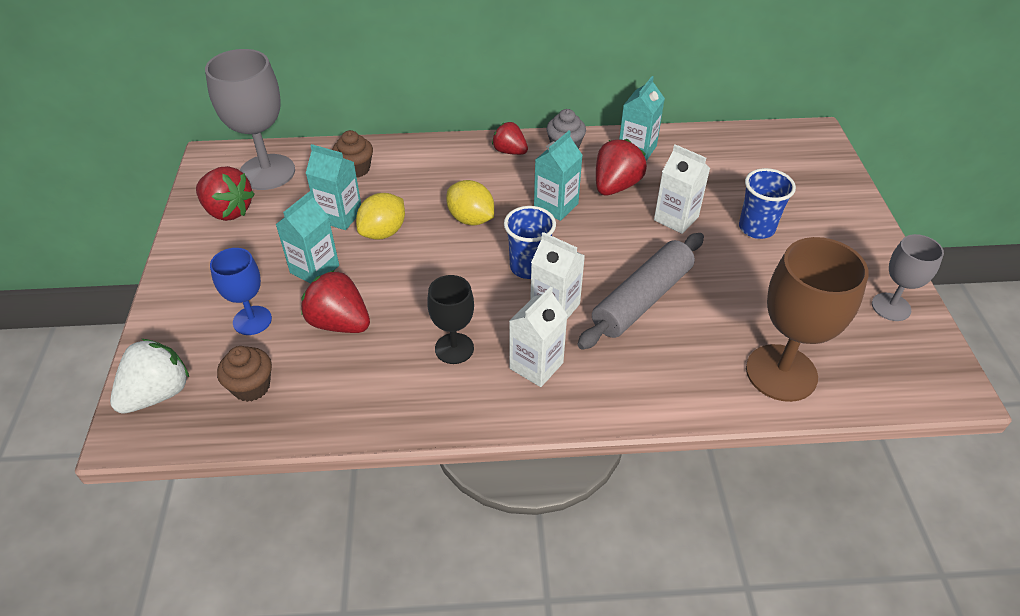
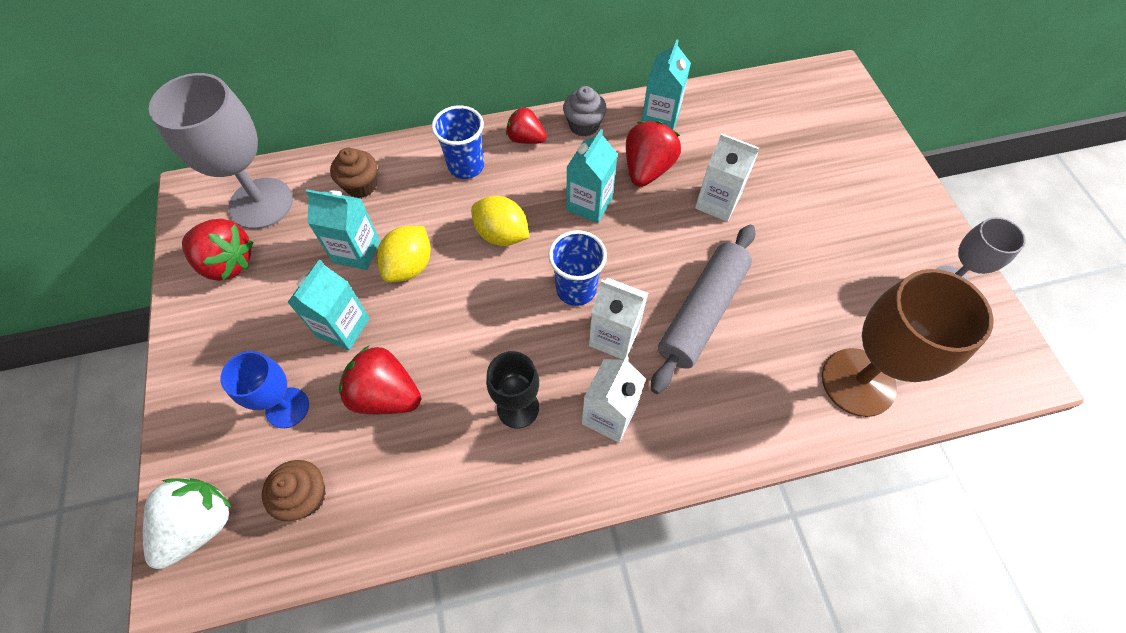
camera: 10 degrees left, 15 degrees up
blue cup [739,168,796,239] -> blue cup moved to [432,106,484,179]

